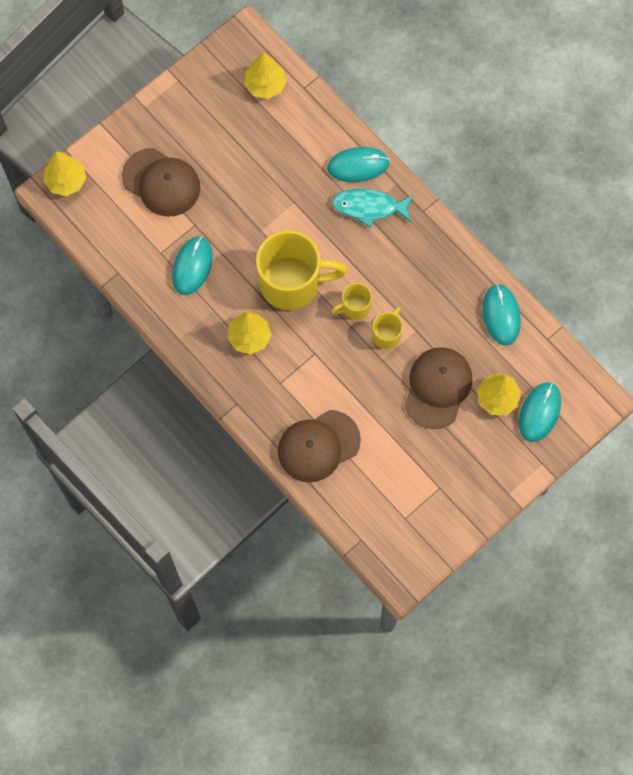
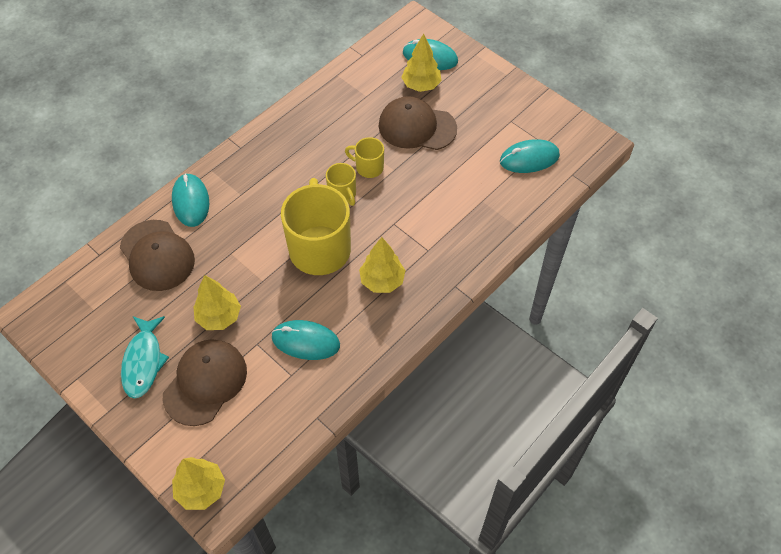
camera: 95 degrees left, 15 degrees down
yellow tree [244,52,286,99] -> yellow tree moved to [193,275,241,330]
brown cap [278,410,361,483] -> brown cap moved to [120,220,195,291]
turquoise fish [332,188,414,227] -> turquoise fish moved to [121,316,169,399]
turquoise mouse [483,284,521,345] -> turquoise mouse moved to [500,139,560,173]

